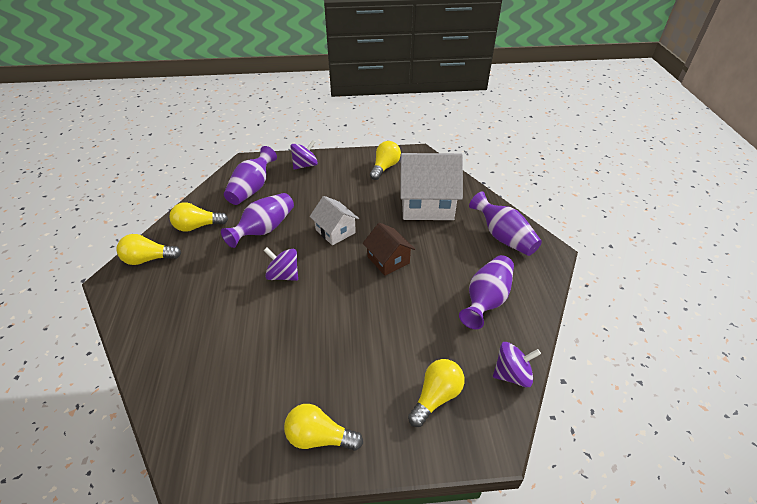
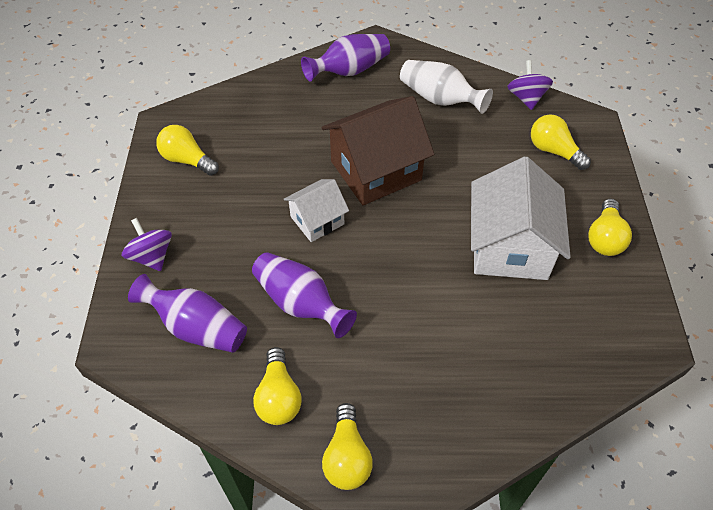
camera: 85 degrees left, 10 degrees up
purple spinning top [264,248,298,281] -> none
brown house [363,223,415,276] -> brown house [321,96,434,205], size x1.80
white house [399,153,463,220] -> white house moved to [471,156,571,280]
purple vase [459,255,514,329] -> white vase [400,60,493,114]

